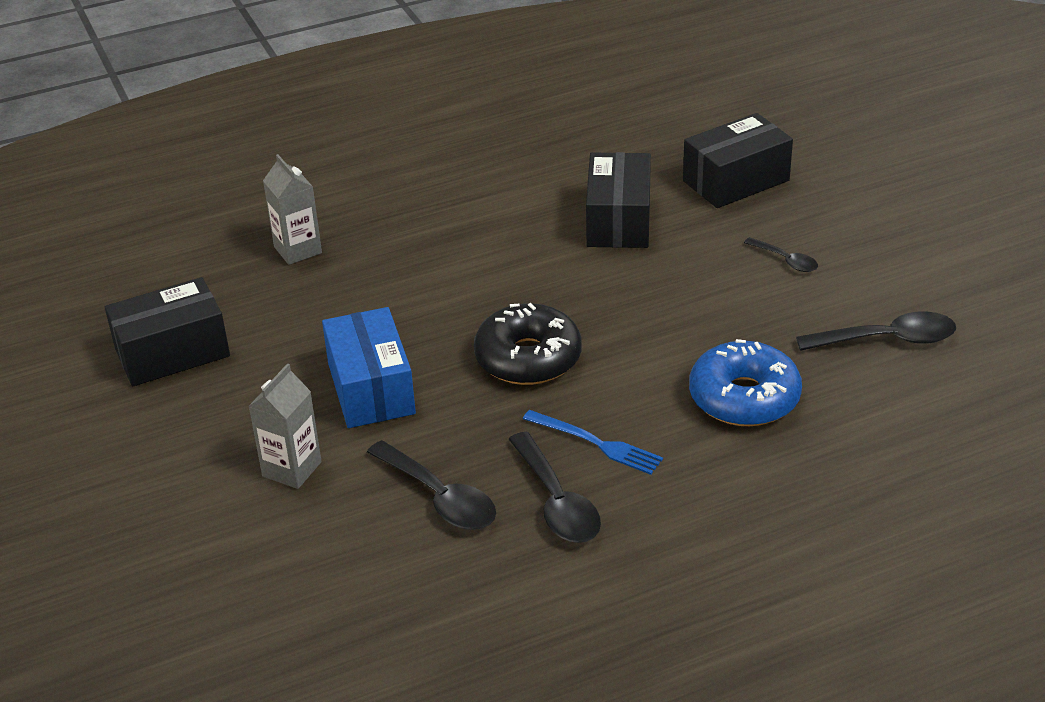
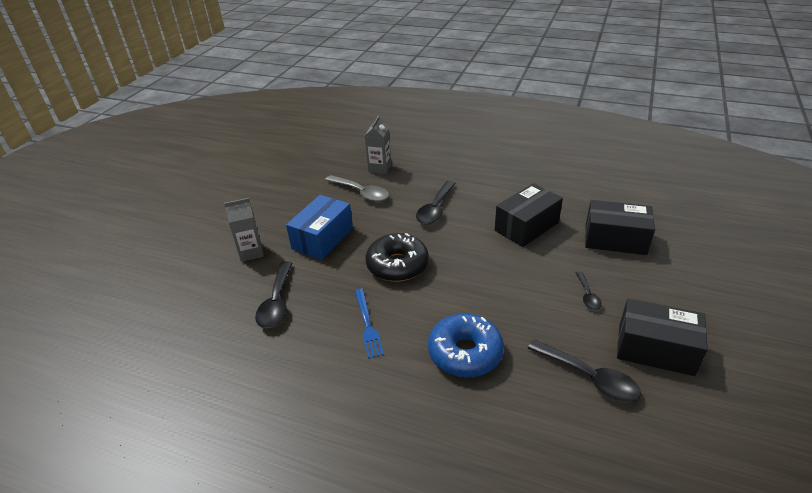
camera: 45 degrees right, 0 degrees up
black box [105,277,230,386] -> black box moved to [617,299,708,376]
black spoon [508,432,601,543] -> black spoon moved to [416,181,456,225]
none -> grey spoon [325,175,389,202]

